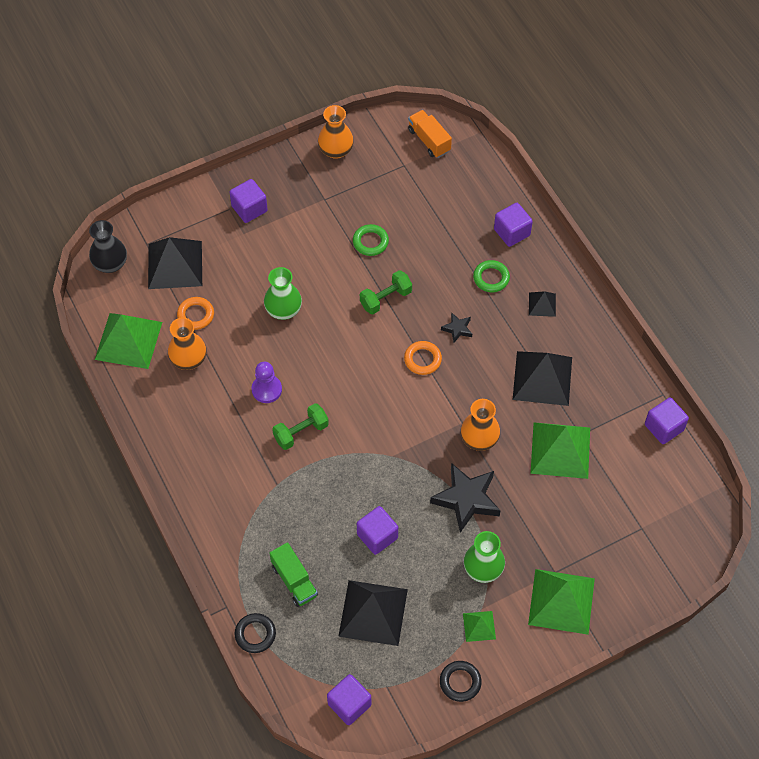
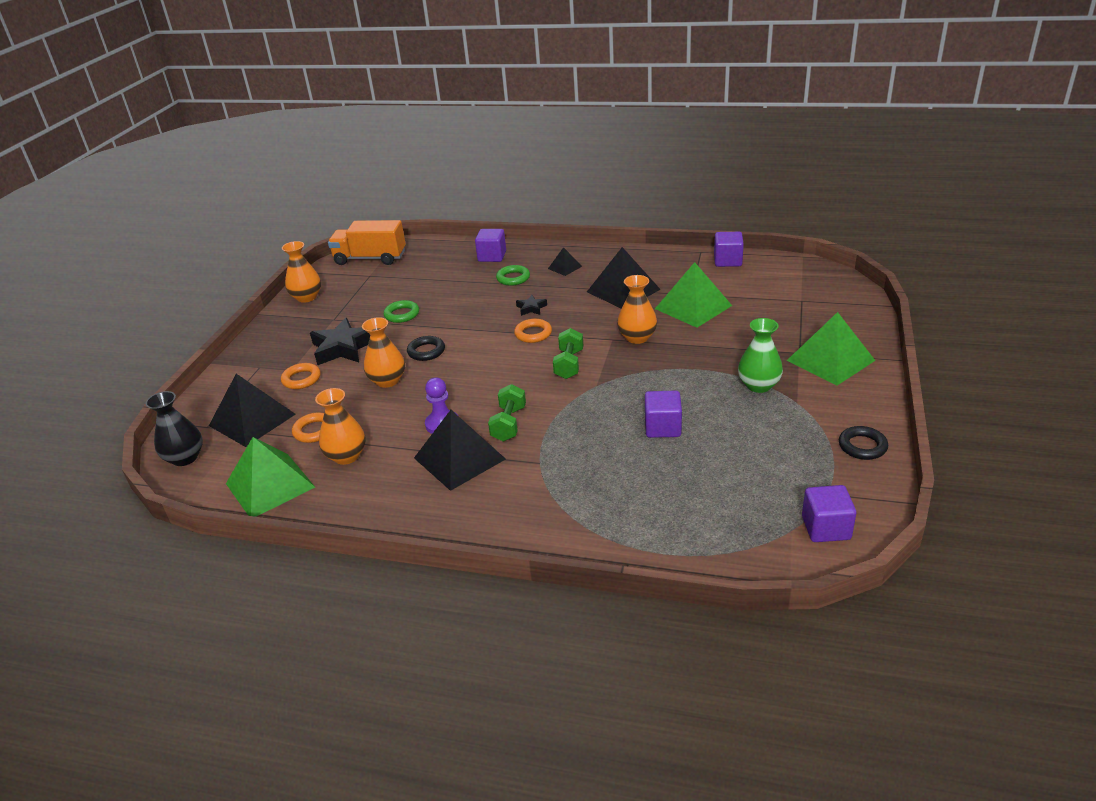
camera: 45 degrees left, 25 degrees down
purple cube [229,179,268,223] -> none
black ring [234,613,276,653] -> black ring moved to [407,336,445,361]
green vase [264,267,302,320] -> orange vase [362,317,405,388]
green truck [269,542,318,607] -> none
black pyramid [338,580,408,646] -> black pyramid moved to [414,410,506,491]
green dumbbell [360,270,412,314] -> green dumbbell moved to [553,328,583,379]
orange truck [408,110,452,158] -> orange truck [328,220,406,265], size x1.54
black star [430,463,501,533] -> black star moved to [310,318,370,365]
green pyramid [463,611,496,642] -> none
none -> orange ring [281,363,321,389]

